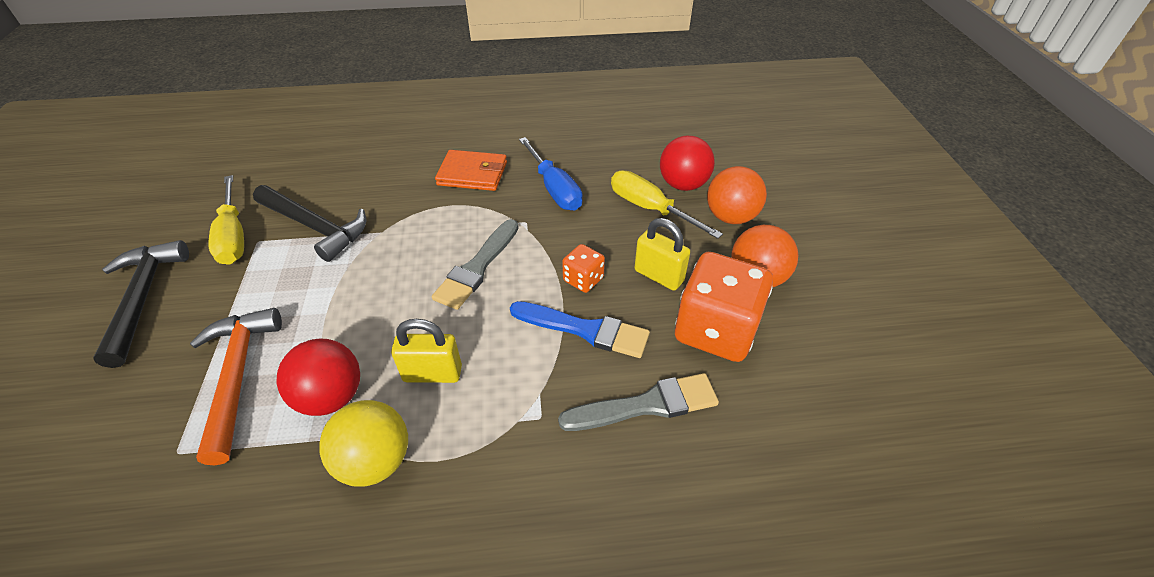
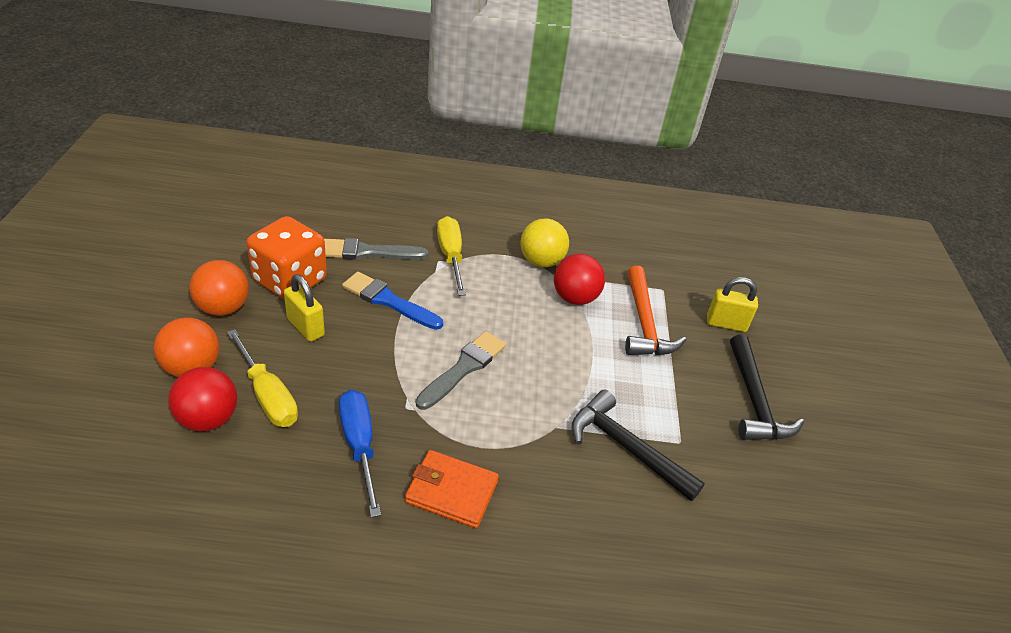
camera: 175 degrees left, 5 degrees down
yellow screwdriver [208,175,244,265] -> yellow screwdriver moved to [437,216,466,296]
yellow padlock [391,319,462,383] -> yellow padlock moved to [707,277,758,332]
orange dice [562,244,605,293] -> none

